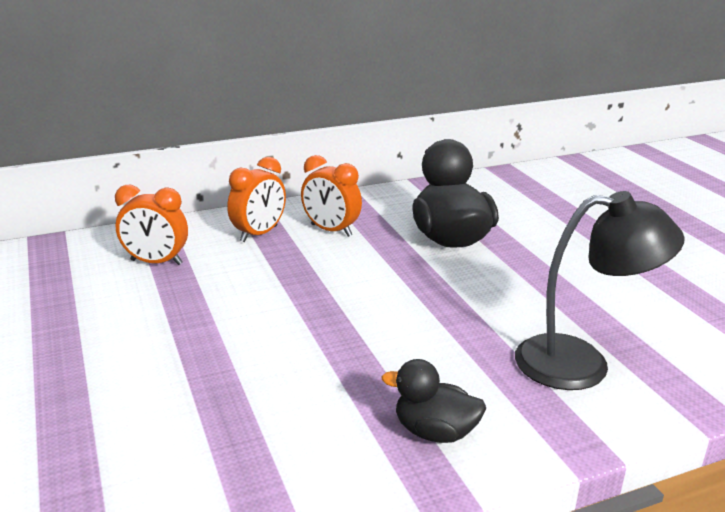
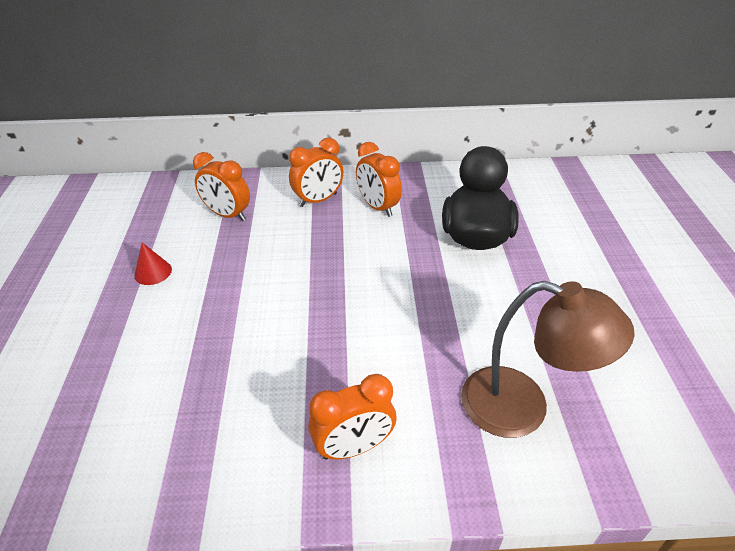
camera: 20 degrees right, 15 degrees up
black duck [382,359,486,443] -> orange clock [308,374,397,460]
black lamp [515,191,685,390] -> brown lamp [461,281,635,438]
none -> red cone [134,243,172,285]

